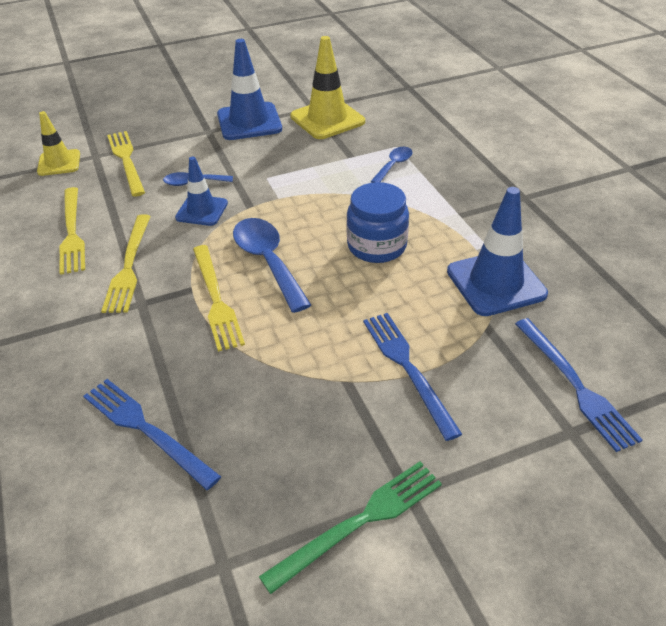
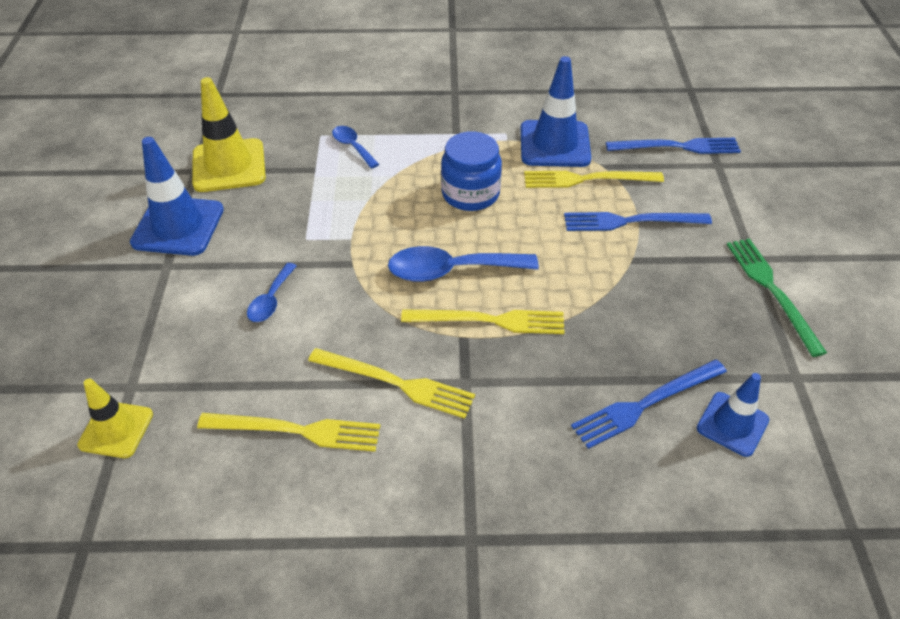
camera: 70 degrees left, 5 degrees up
yellow fork [107,131,145,197] -> yellow fork moved to [524,171,664,188]
blue traffic cone [175,157,228,226] -> blue traffic cone moved to [697,373,769,457]

